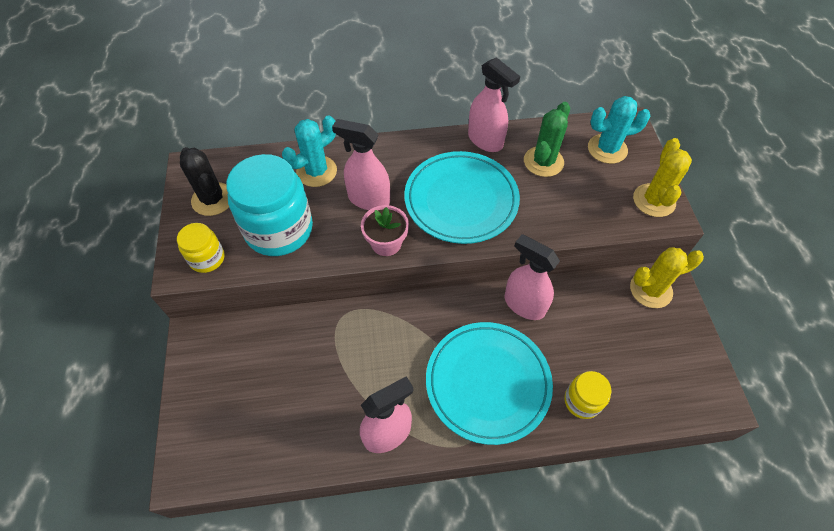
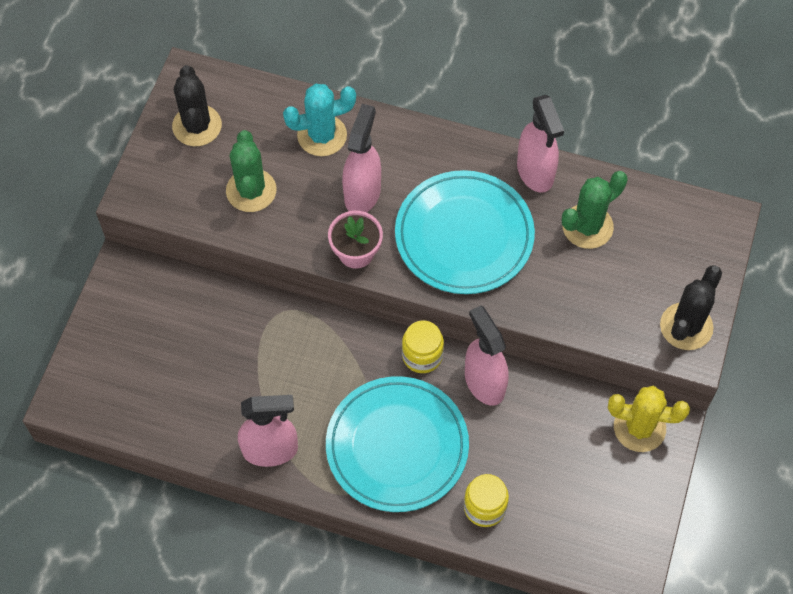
camera: 25 degrees right, 5 degrees up
yellow jar [177,223,224,273] -> yellow jar moved to [402,321,444,373]
turquoise jar [226,154,313,256] -> green cactus [226,130,277,212]
pink spray bottle [332,119,390,210] -> pink spray bottle turned 60 degrees clockwise [342,104,381,213]
turquoise cactus [588,96,650,164] -> none
yellow cactus [633,138,692,217] -> black cactus [660,266,722,350]

